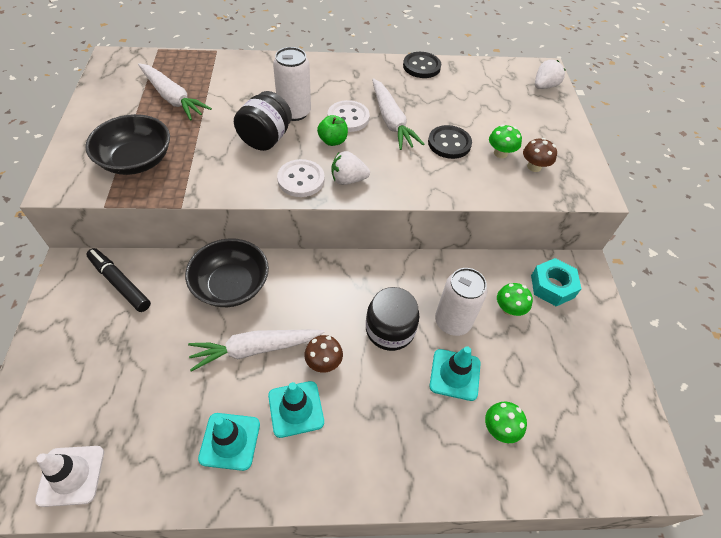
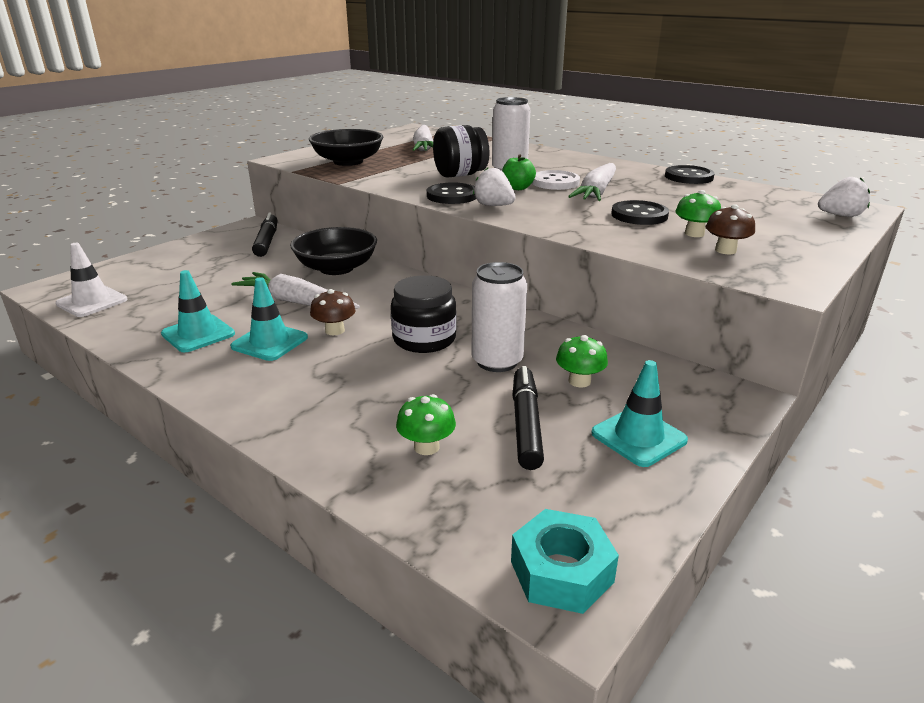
camera: 45 degrees right, 25 degrees down
white button [277,159,325,197] -> black button [427,182,476,204]
turquoise traffic cone [430,346,481,401] -> turquoise traffic cone moved to [591,360,688,467]
turquoise nut [531,258,581,306] -> turquoise nut moved to [511,509,619,614]
none -> black marker [512,366,544,470]

